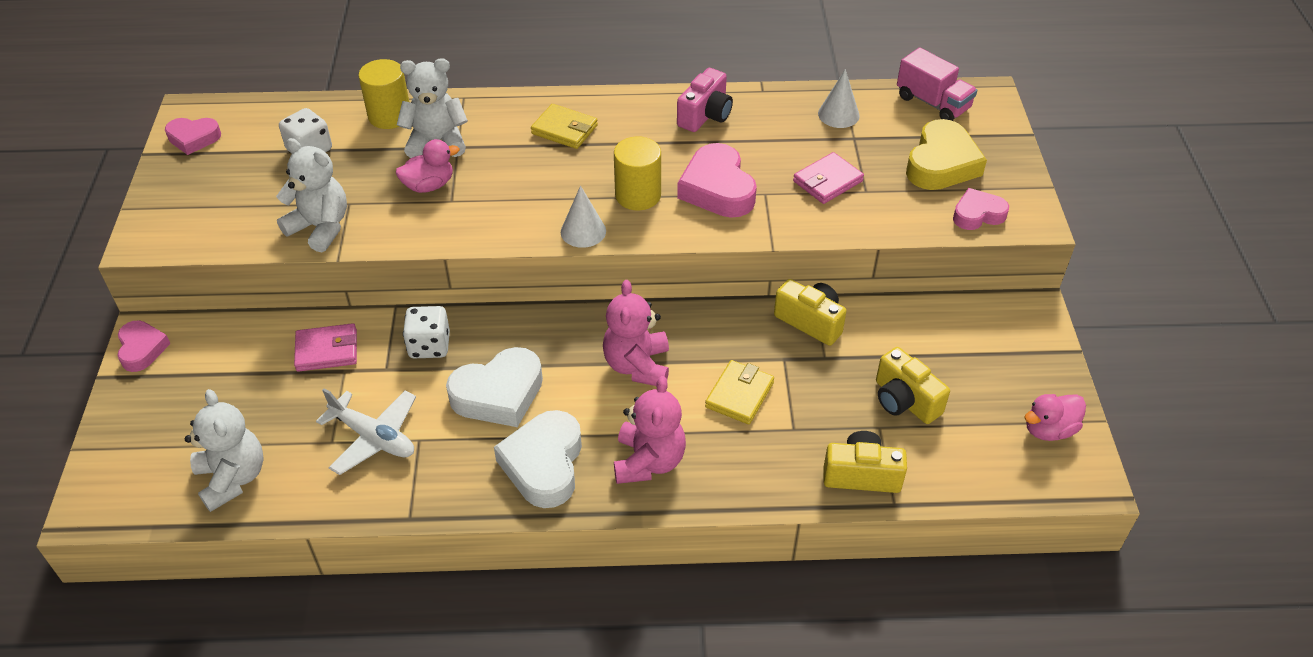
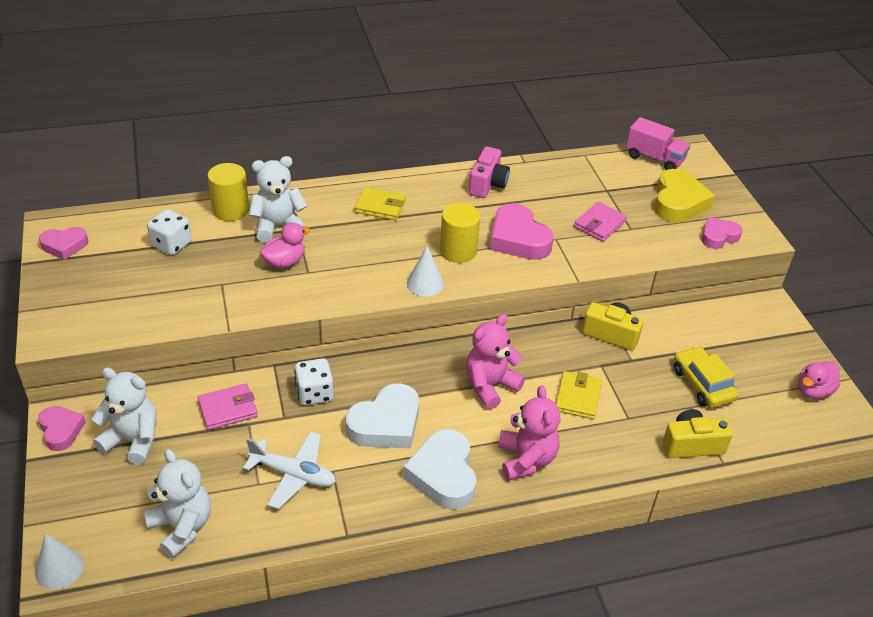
camera: 15 degrees left, 5 degrees down
white teddy bear [276,138,347,252] -> white teddy bear moved to [92,368,157,465]
pink teddy bear [603,280,669,386] -> pink teddy bear turned 60 degrees clockwise [466,314,525,409]
white cone [818,69,860,128] -> white cone moved to [35,533,84,590]
yellow camera [876,347,950,424] -> yellow car [674,346,739,408]

